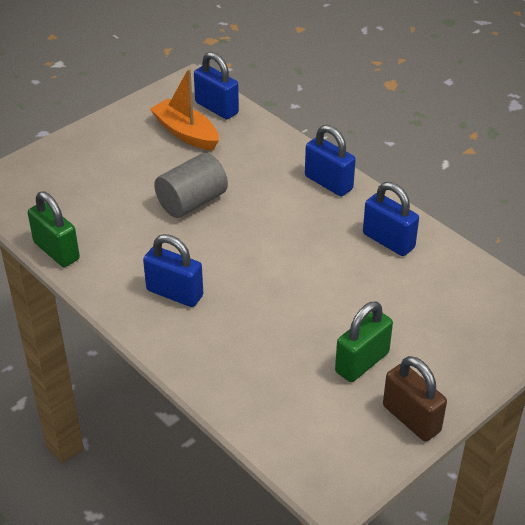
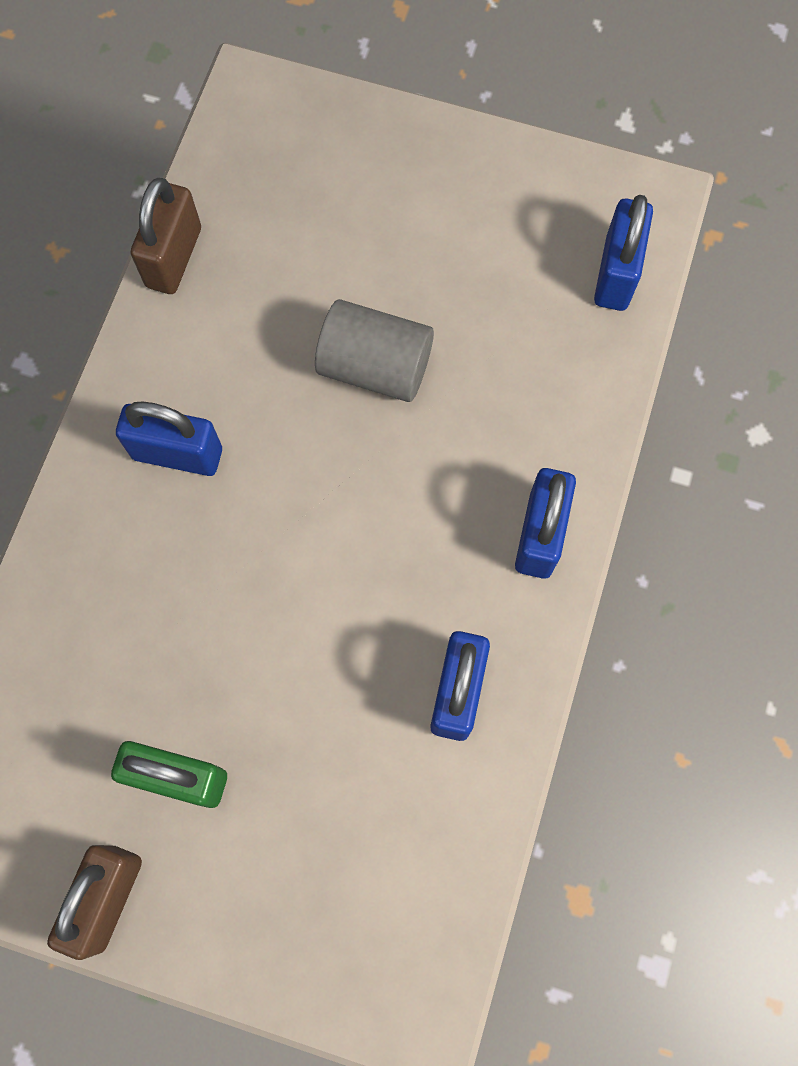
camera: 60 degrees right, 30 degrees up
green padlock [28,191,80,267] -> brown padlock [131,178,201,294]
blue padlock [143,234,203,307] -> blue padlock turned 75 degrees counterclockwise [116,401,222,476]
orange boat [150,69,219,150] -> none

